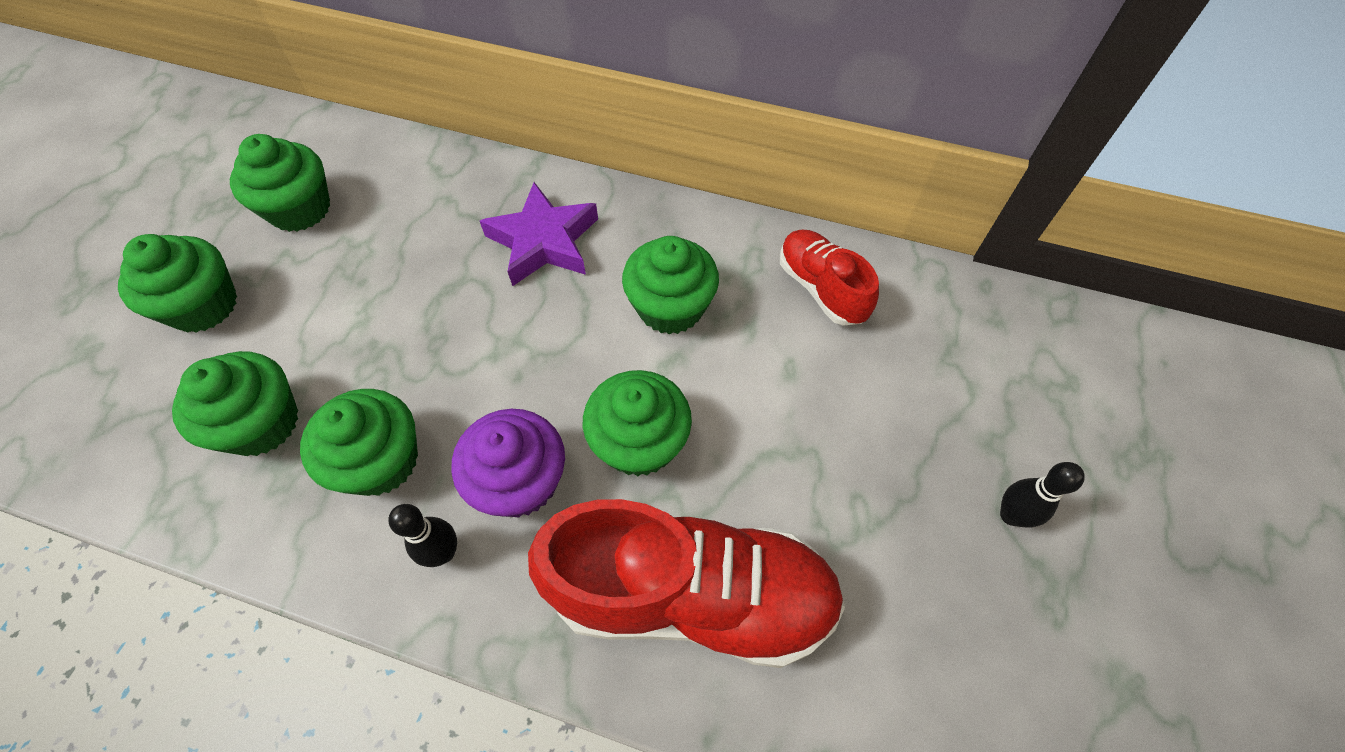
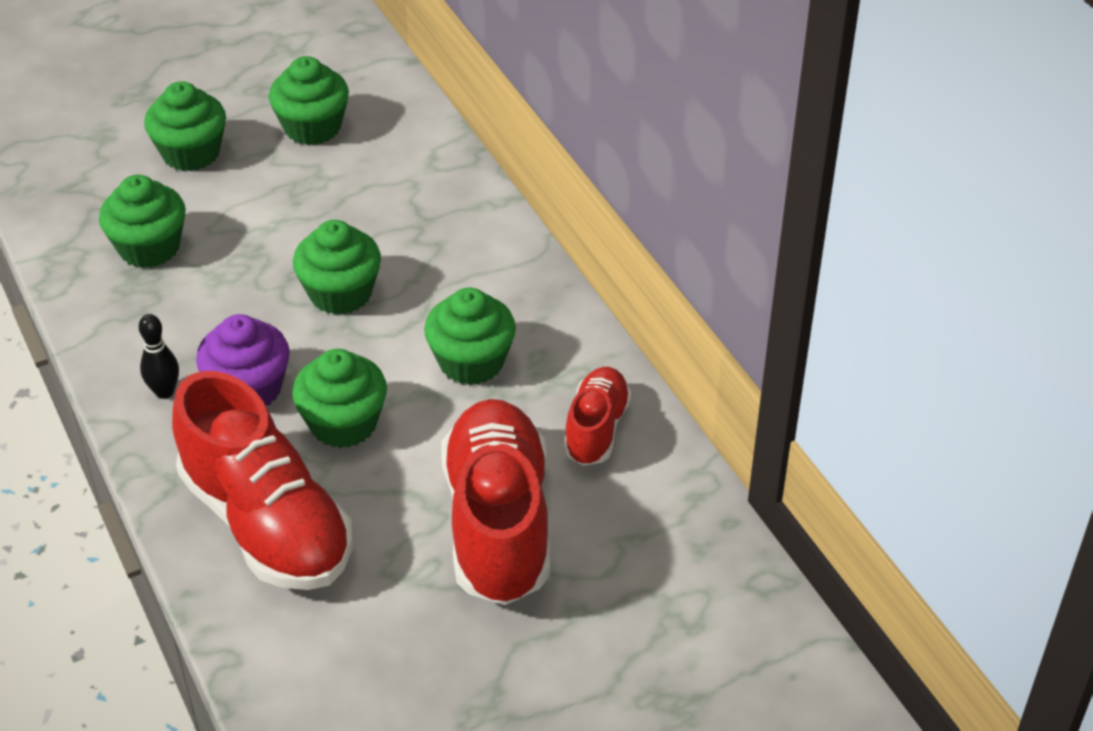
camera: 45 degrees right, 15 degrees down
green cupcake [300,389,418,496] -> green cupcake moved to [293,220,381,315]
purple star [480,182,598,286] -> none
black bowling pin [1000,462,1085,527] -> none
none -> red shoe [441,399,550,605]

